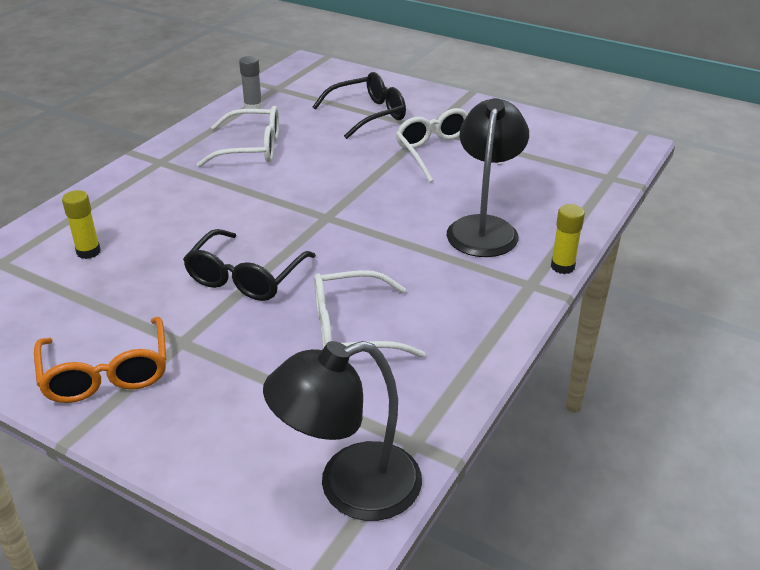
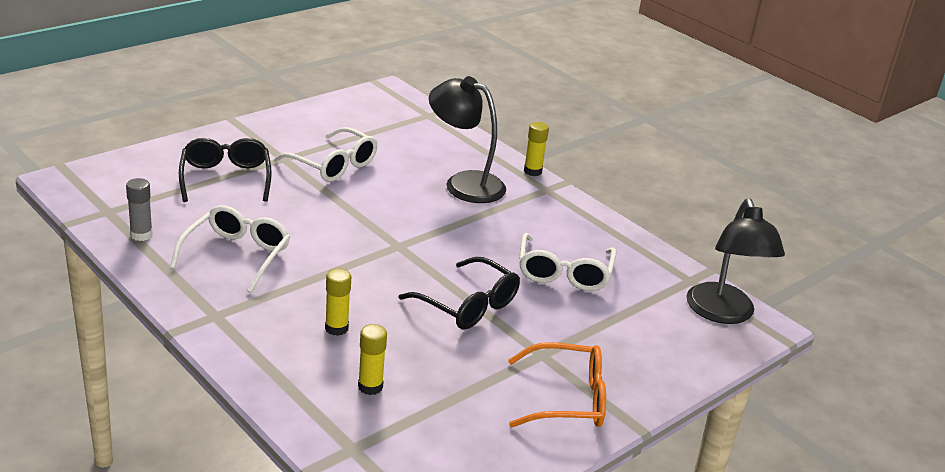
camera: 75 degrees left, 5 degrees down
white glasses [396,108,502,183] -> white glasses turned 135 degrees counterclockwise [274,127,377,182]
none -> yellow glue stick [325,268,351,336]

